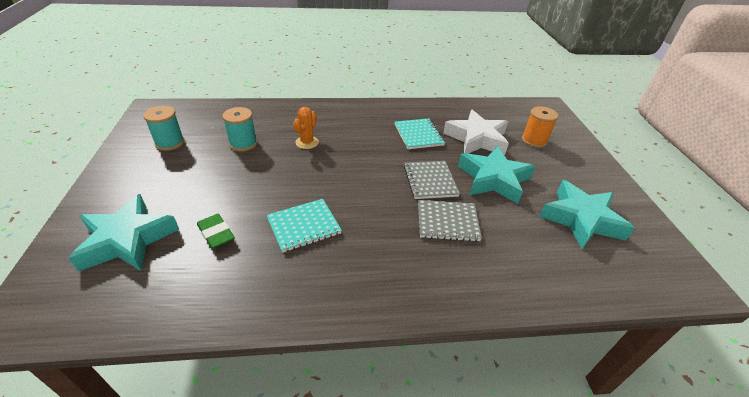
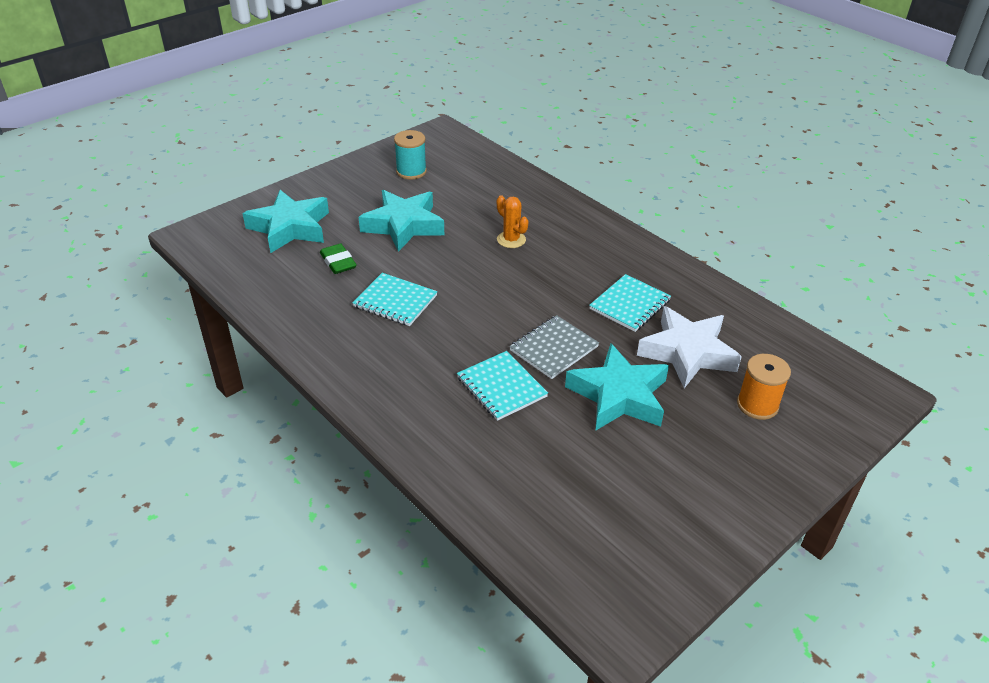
camera: 55 degrees right, 0 degrees up
green eraser [197,214,235,249] -> green eraser turned 45 degrees counterclockwise [320,243,357,274]
turquoise spool [222,107,257,152] -> none
orange cactus [293,107,319,149] -> orange cactus turned 60 degrees clockwise [497,195,529,248]
grey notebook [418,200,482,242] -> turquoise notebook [457,351,548,421]
turquoise star [539,180,635,249] -> turquoise star moved to [359,190,444,252]

